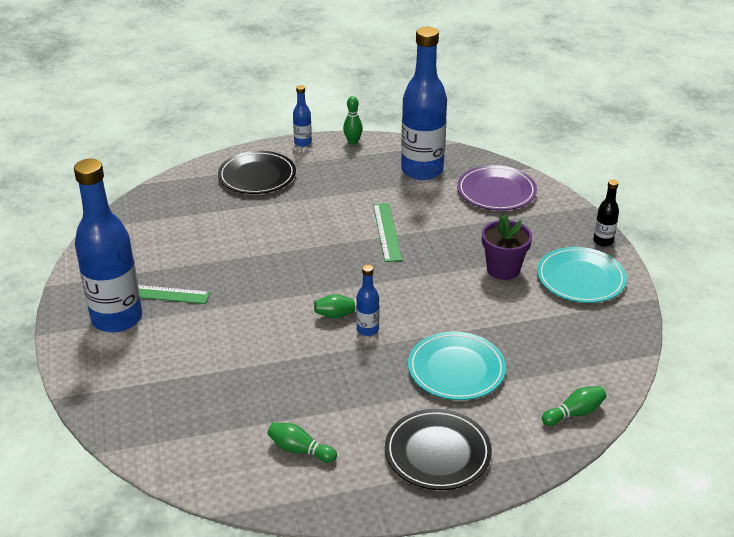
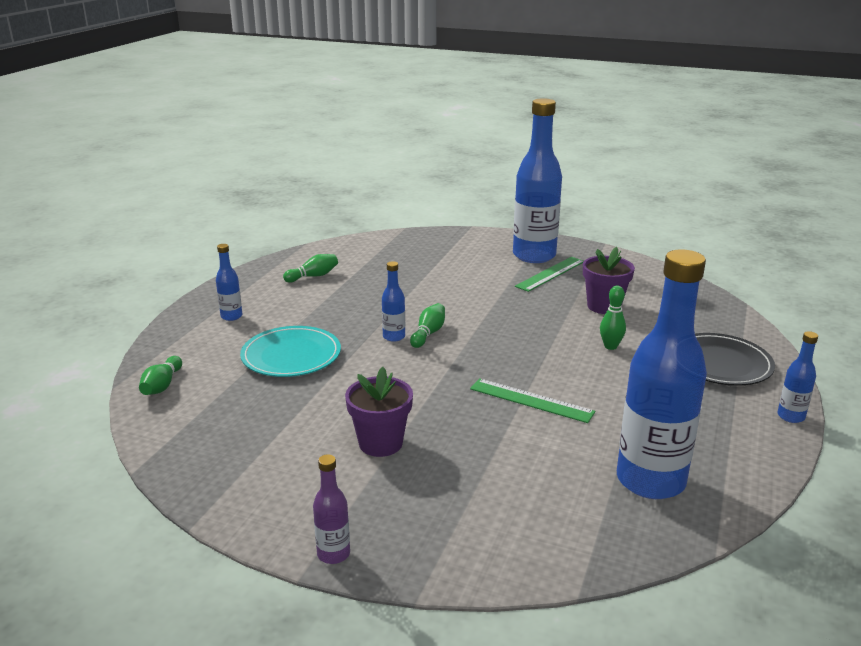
camera: 125 degrees right, 10 degrees down
green bowling pin [343,96,363,145] -> green bowling pin moved to [600,286,626,350]
black plate [385,409,492,490] -> blue bottle [216,244,242,321]
purple plate [457,165,537,210] -> none
turquoise plate [537,247,627,303] -> none
black bottle [593,179,619,247] -> purple bottle [313,454,350,564]
none -> purple flower pot [583,247,635,314]

